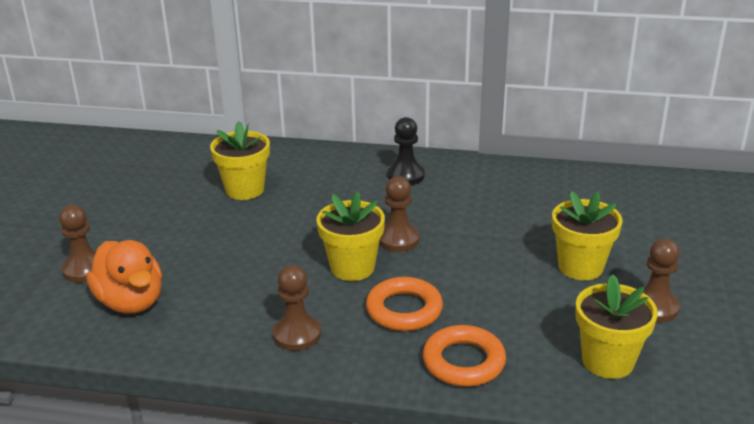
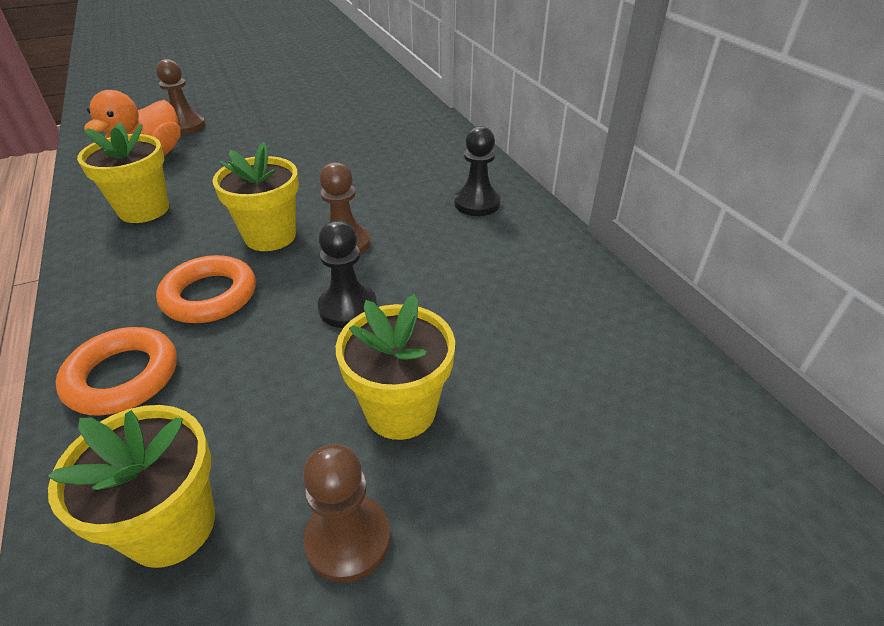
camera: 55 degrees right, 10 degrees up
yellow flower pot [210,121,270,200] -> yellow flower pot moved to [77,123,169,223]
brown pawn [273,265,321,351] -> none
none -> black pawn [318,221,377,328]

